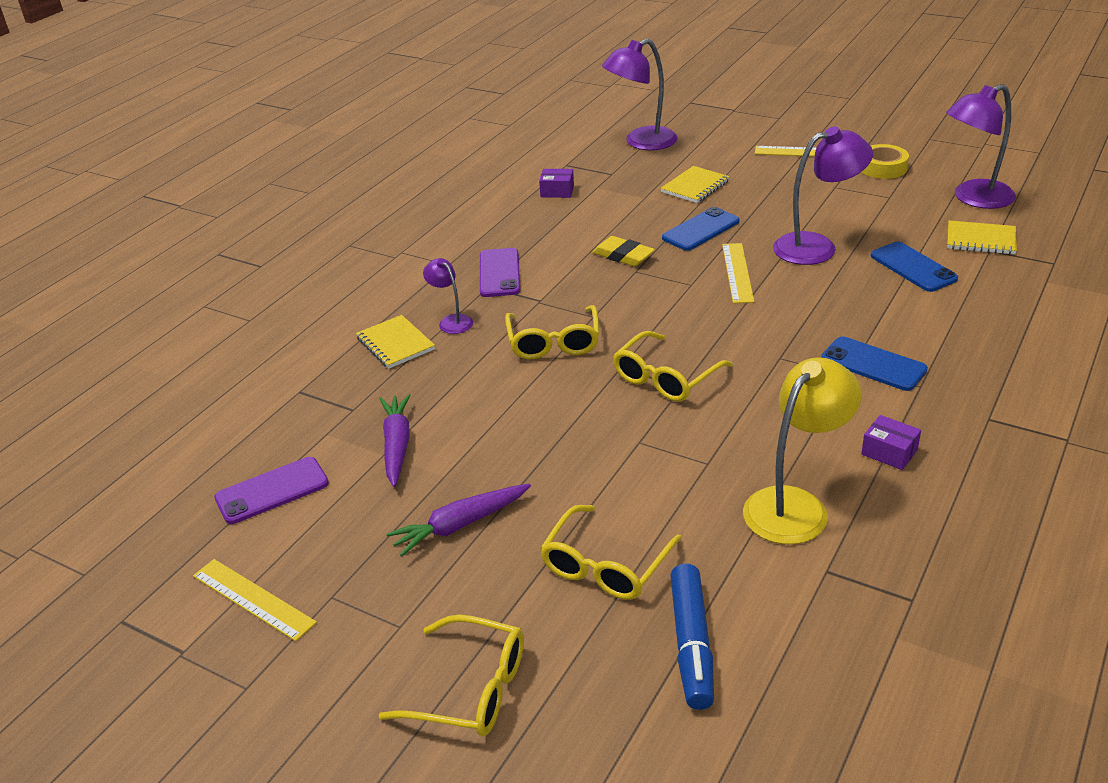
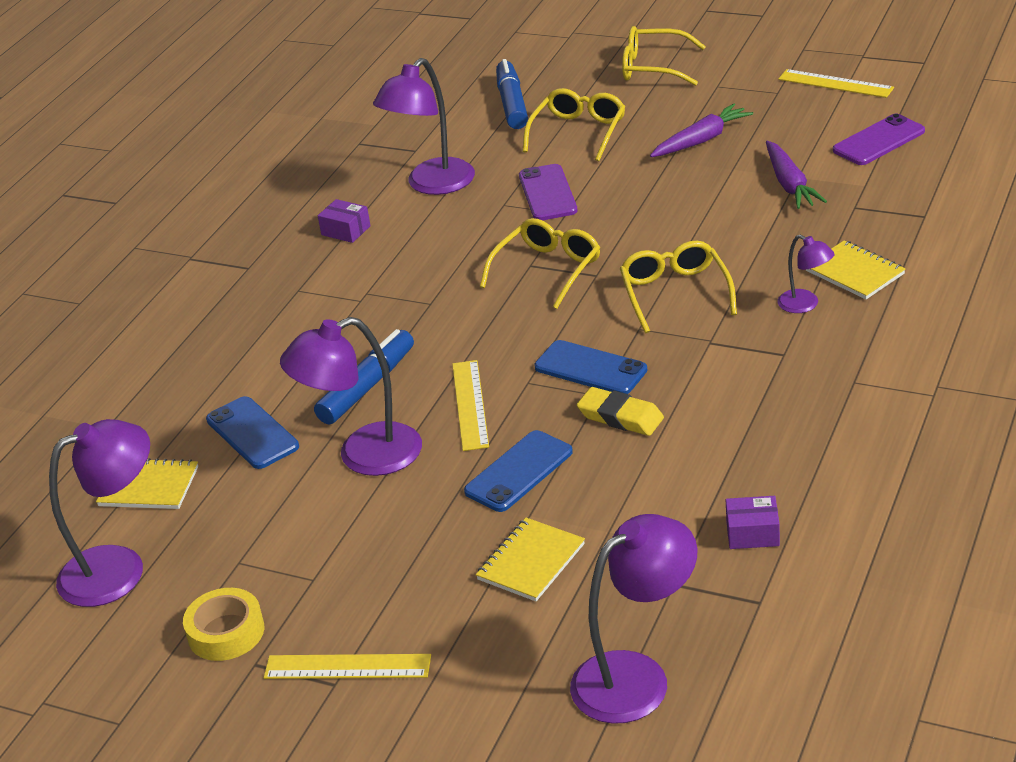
camera: 175 degrees right, 0 degrees up
purple phone [480,248,520,297] -> purple phone moved to [519,164,578,220]
yellow lamp [743,357,862,544] -> purple lamp [373,58,475,195]
blue phone [821,337,928,391] -> blue phone moved to [534,340,647,394]
none -> blue marker [314,329,414,425]

